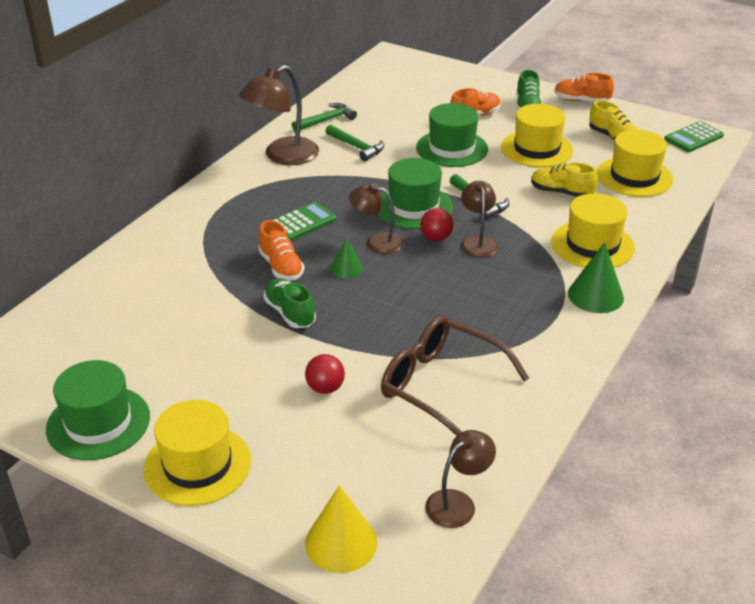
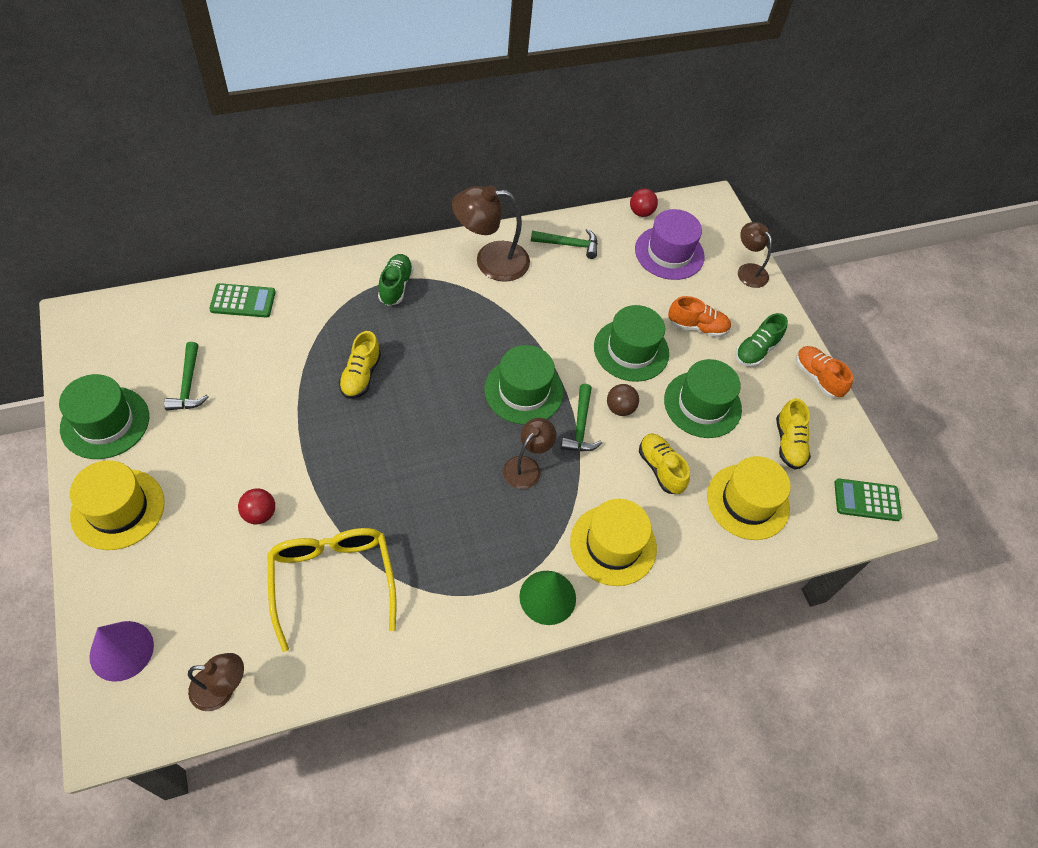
camera: 35 degrees right, 20 degrees up
orange shoe [258,220,305,281] -> yellow shoe [339,331,381,399]
green shoe [264,278,316,328] -> green shoe moved to [378,254,414,306]
green calculator [273,202,336,241] -> green calculator moved to [209,283,276,318]
yellow cone [305,485,377,573] -> purple cone [89,621,154,682]
green hammer [325,125,384,161] -> green hammer moved to [164,342,209,411]
green cone [331,237,363,279] -> none
brown lamp [349,183,404,254] -> brown lamp moved to [738,222,772,288]
brown glasses [381,316,529,436] -> yellow glasses [267,528,397,652]
red ball [420,208,453,241] -> red ball moved to [630,188,658,217]
yellow hat [501,104,573,168] -> green hat [664,359,742,438]
none -> brown ball [607,384,639,416]
none -> purple hat [635,209,705,280]

